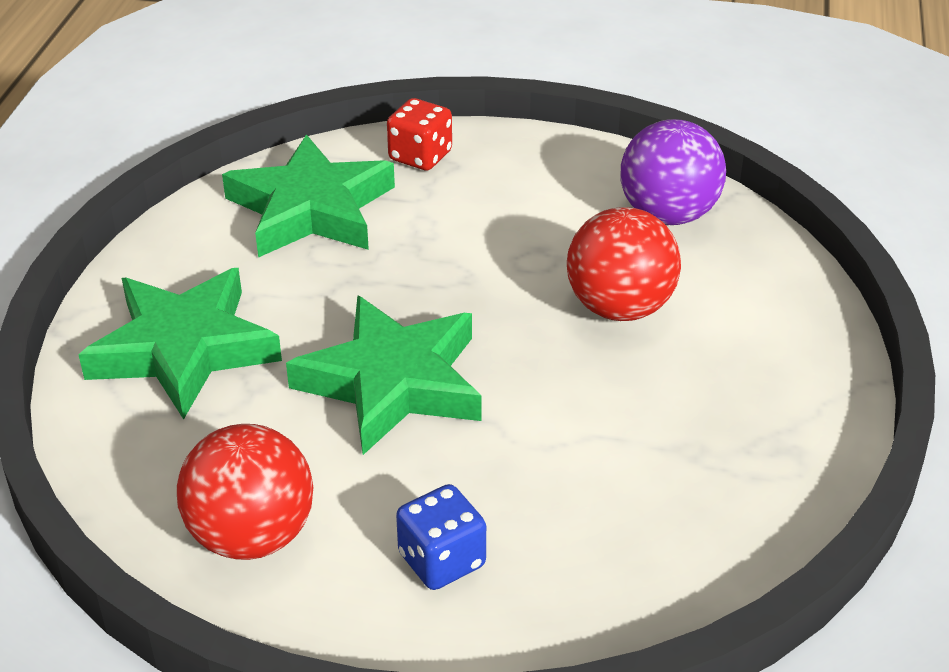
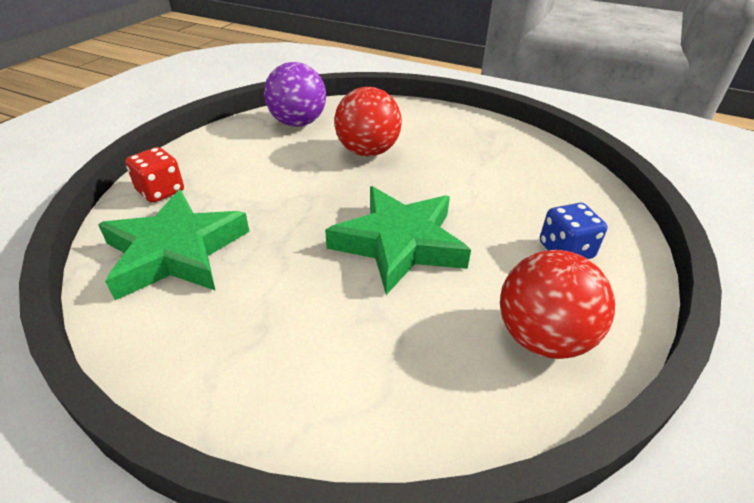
camera: 75 degrees left, 0 degrees up
green star [78,268,282,420] -> none

